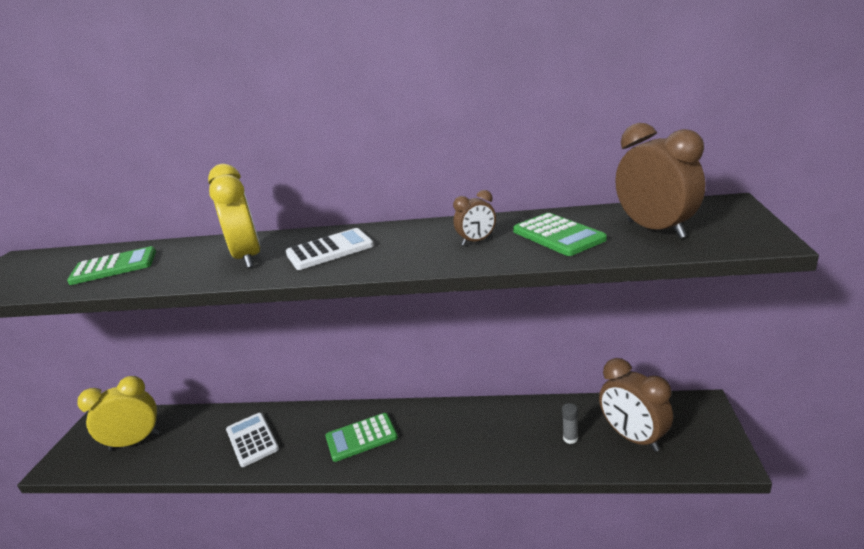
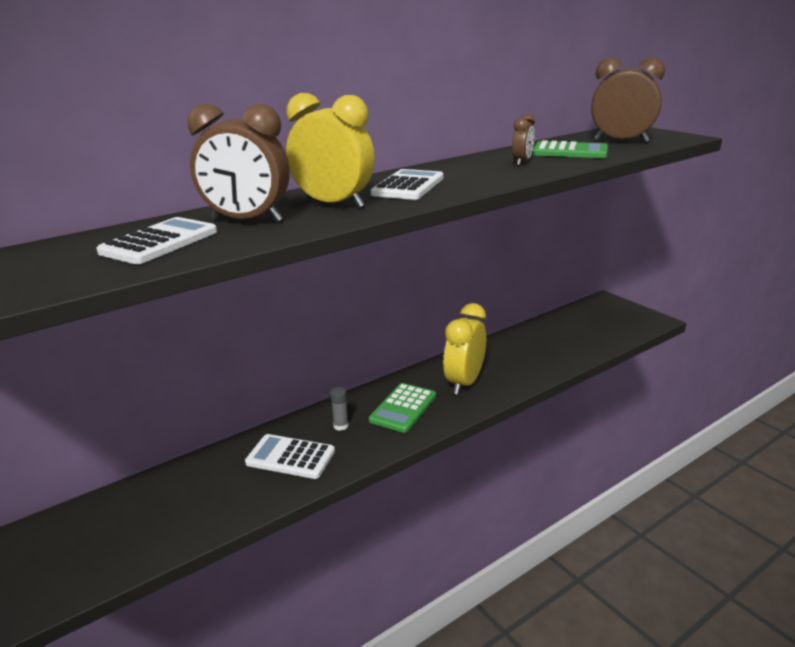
camera: 45 degrees left, 0 degrees up
green calculator [67,246,156,285] -> white calculator [96,217,217,264]
yellow clock [77,376,160,451] -> yellow clock moved to [443,303,486,395]
grey glue stick [562,403,578,444] -> grey glue stick moved to [330,387,349,431]
brown clock [599,358,673,452] -> brown clock moved to [187,104,290,222]

